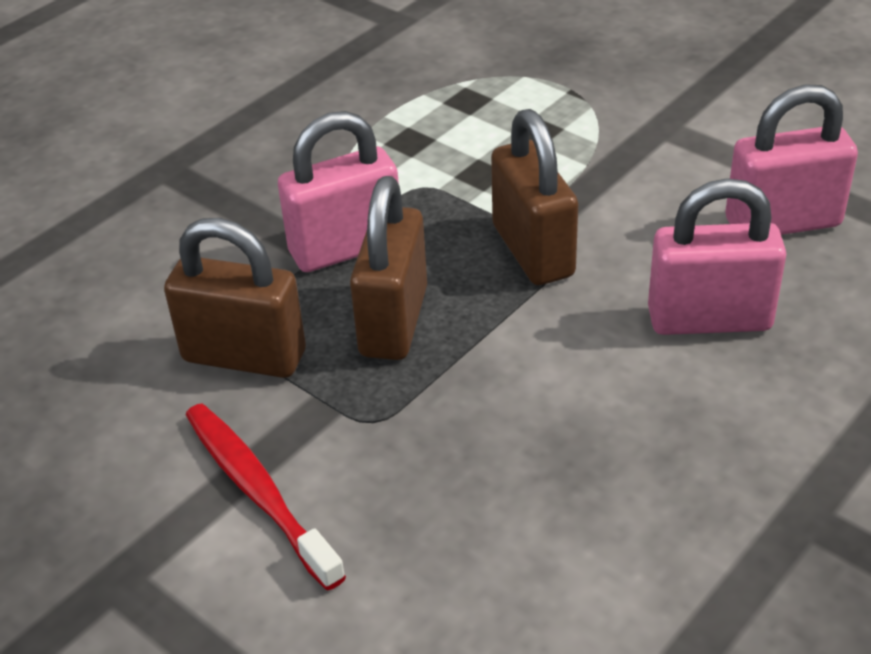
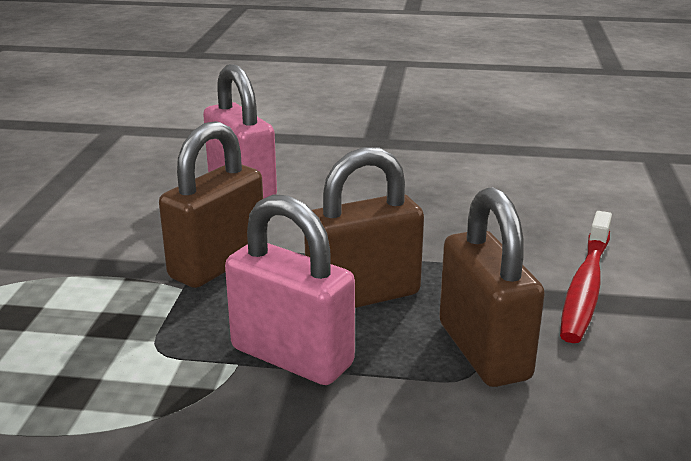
camera: 125 degrees left, 15 degrees down
pink padlock [725,84,858,235] -> none

